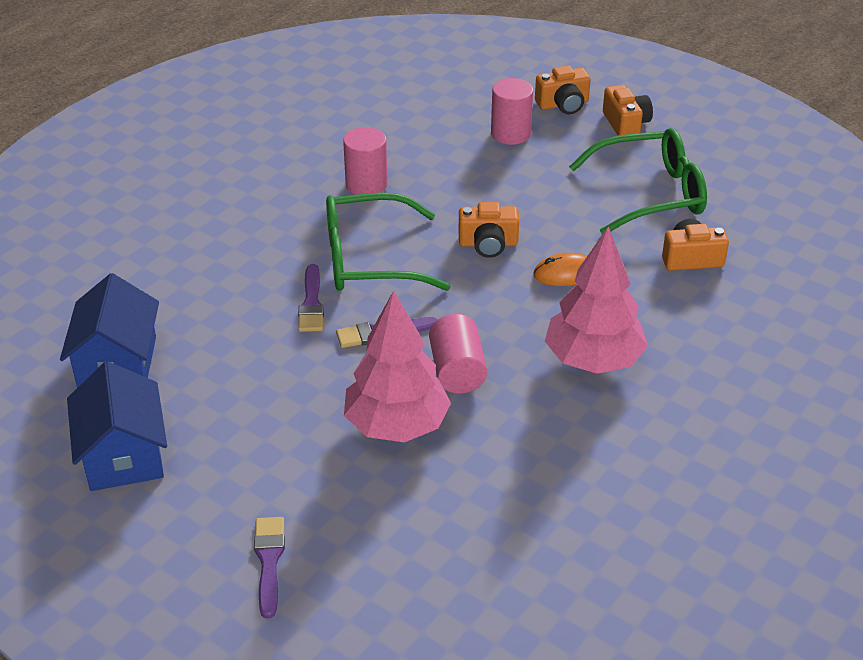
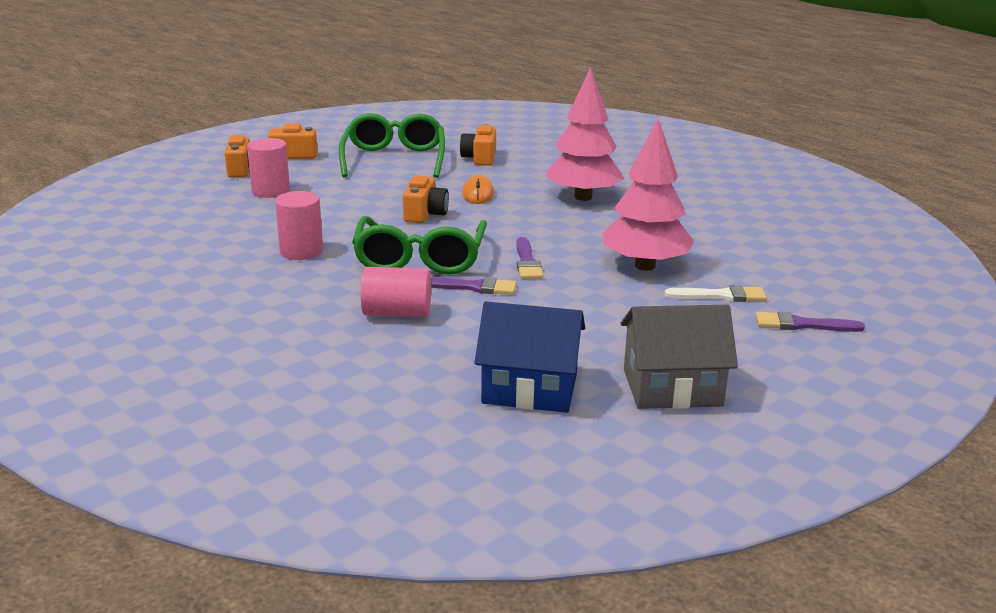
camera: 80 degrees left, 15 degrees down
blue house [67,361,167,491] -> grey house [620,305,738,409]
pink cylinder [429,314,487,394] -> pink cylinder moved to [361,267,431,317]
none -> white brush [664,285,767,302]

